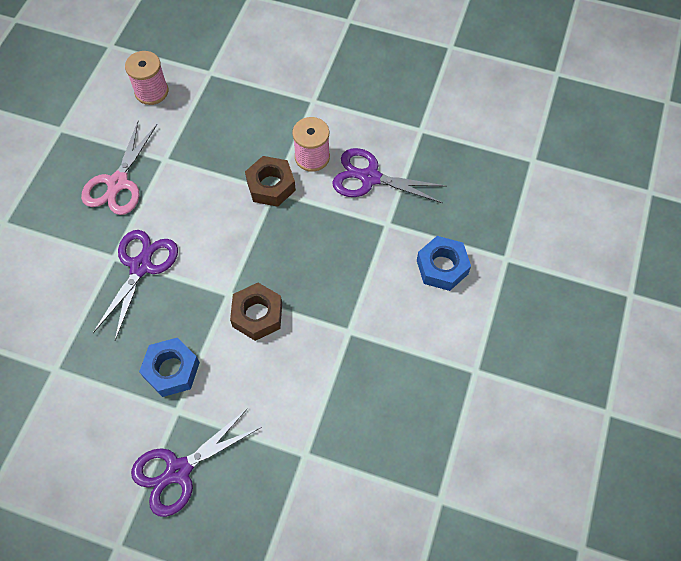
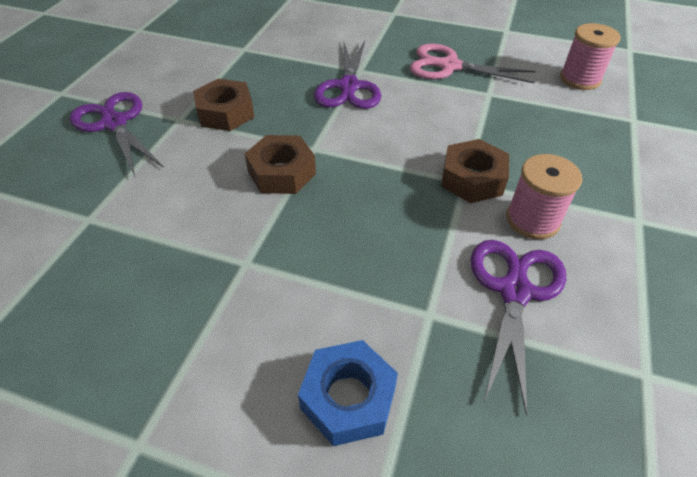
camera: 90 degrees right, 15 degrees down
purple scissors [93,230,178,340] -> purple scissors turned 75 degrees clockwise [314,40,381,109]
blue nut [139,338,200,397] -> brown nut [193,79,254,131]

